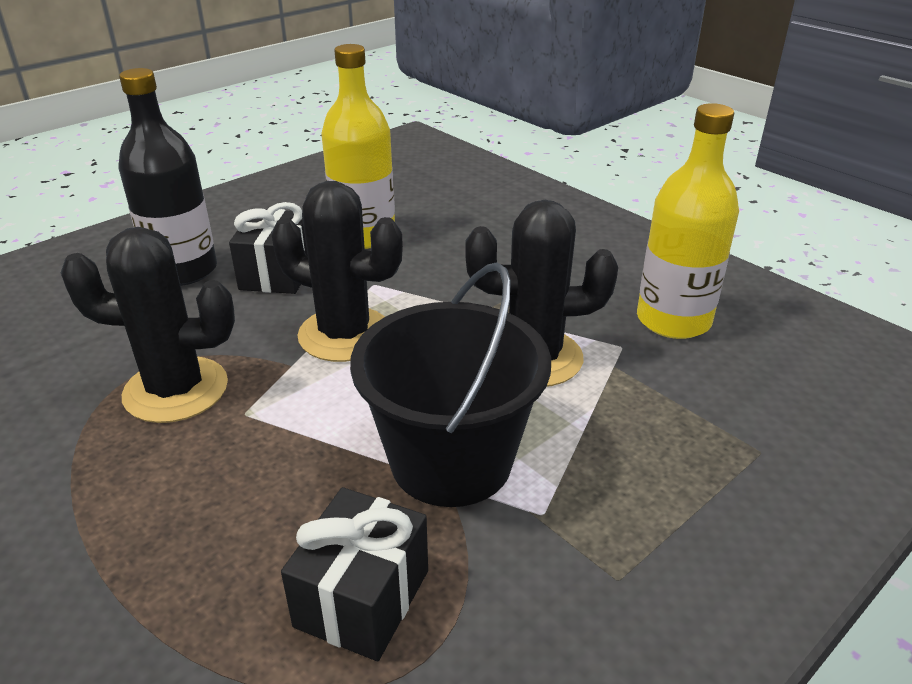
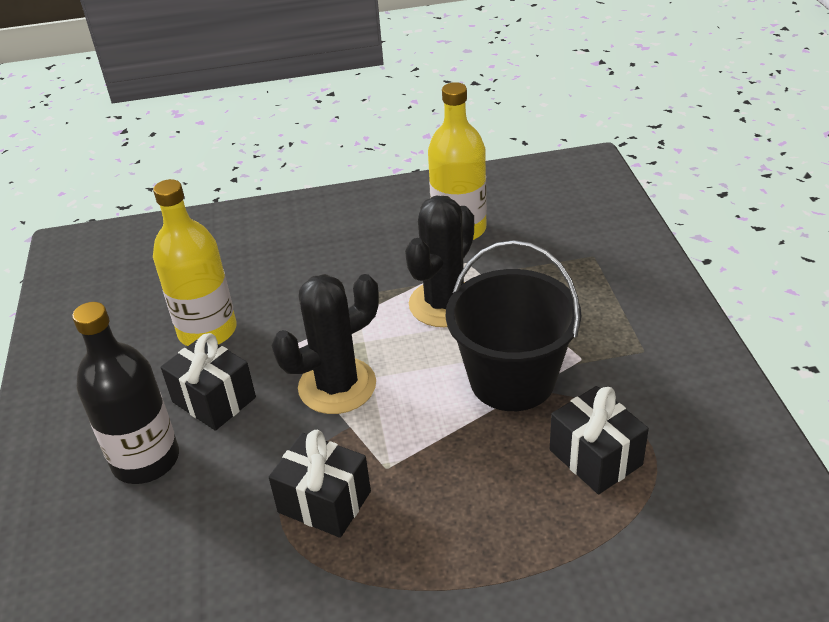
camera: 55 degrees left, 5 degrees up
black cactus [60,227,235,423] -> black gift [269,430,371,538]

